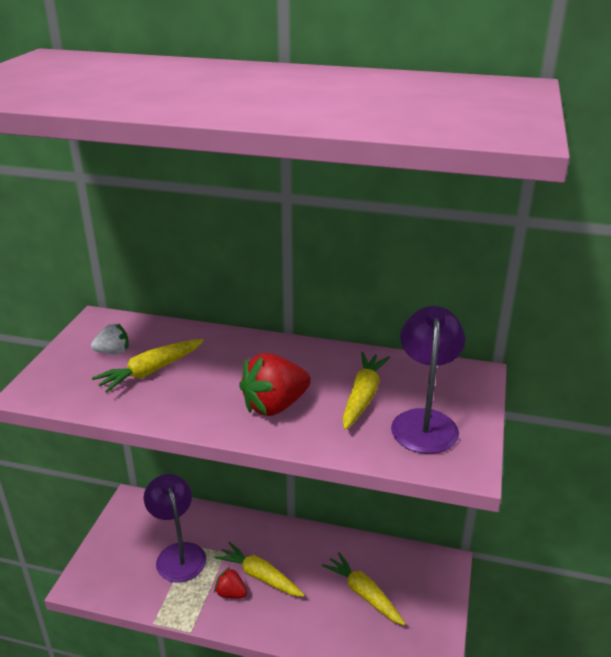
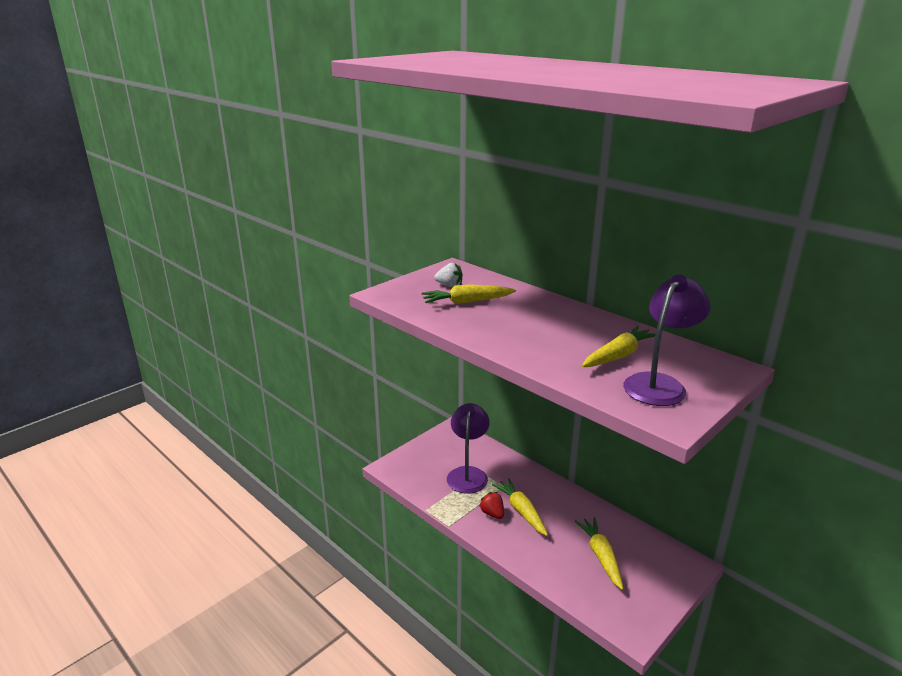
camera: 30 degrees right, 5 degrees down
red strawberry [239,353,311,416] -> none

